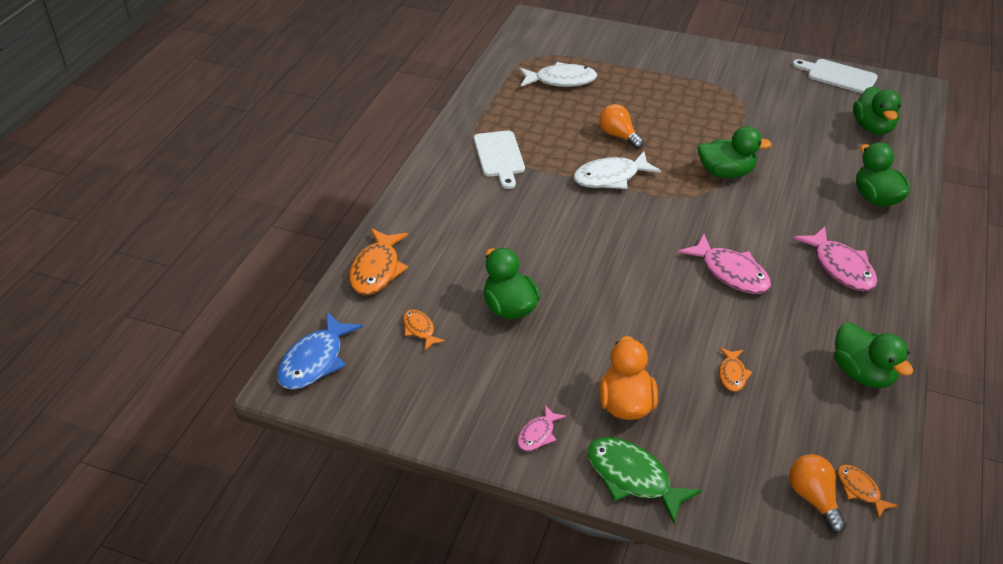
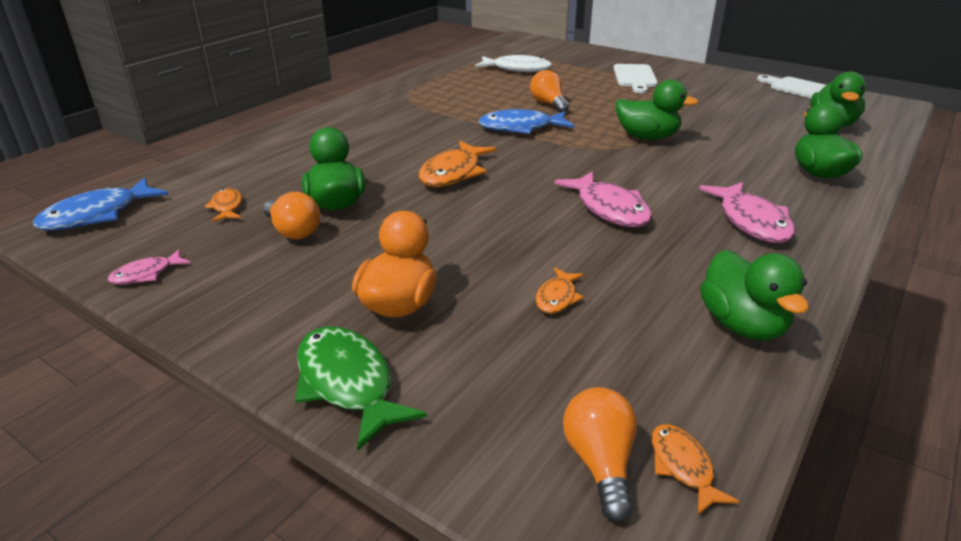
camera: 15 degrees right, 10 degrees down
orange fish [349,228,408,295] -> orange fish moved to [419,141,497,187]
white cutting board [474,131,525,189] -> white cutting board moved to [613,64,658,93]
pink fish [517,405,566,451] -> pink fish moved to [108,249,191,285]
white fish [573,152,661,189] -> blue fish [478,109,574,134]
none -> orange light bulb [263,192,320,239]

